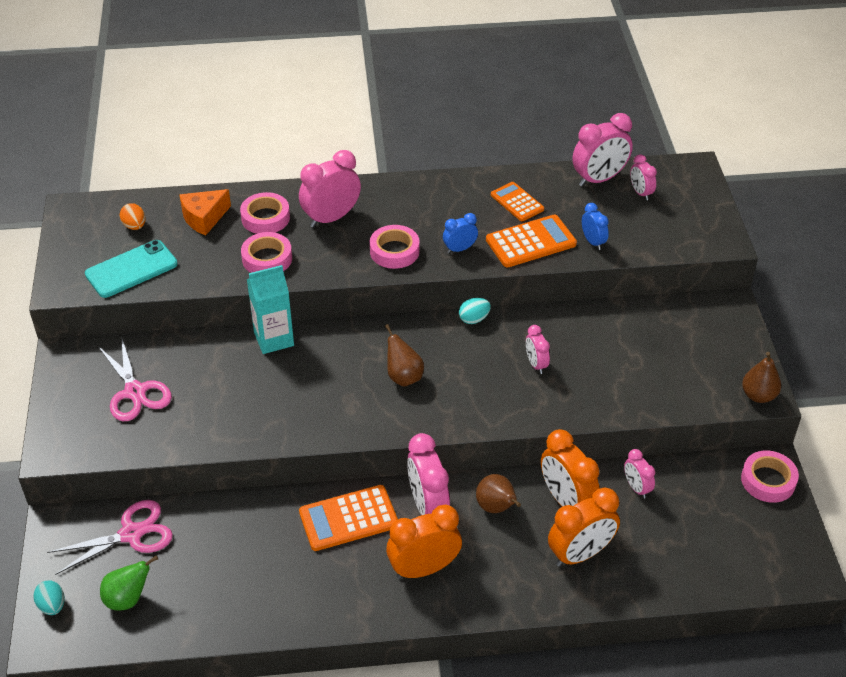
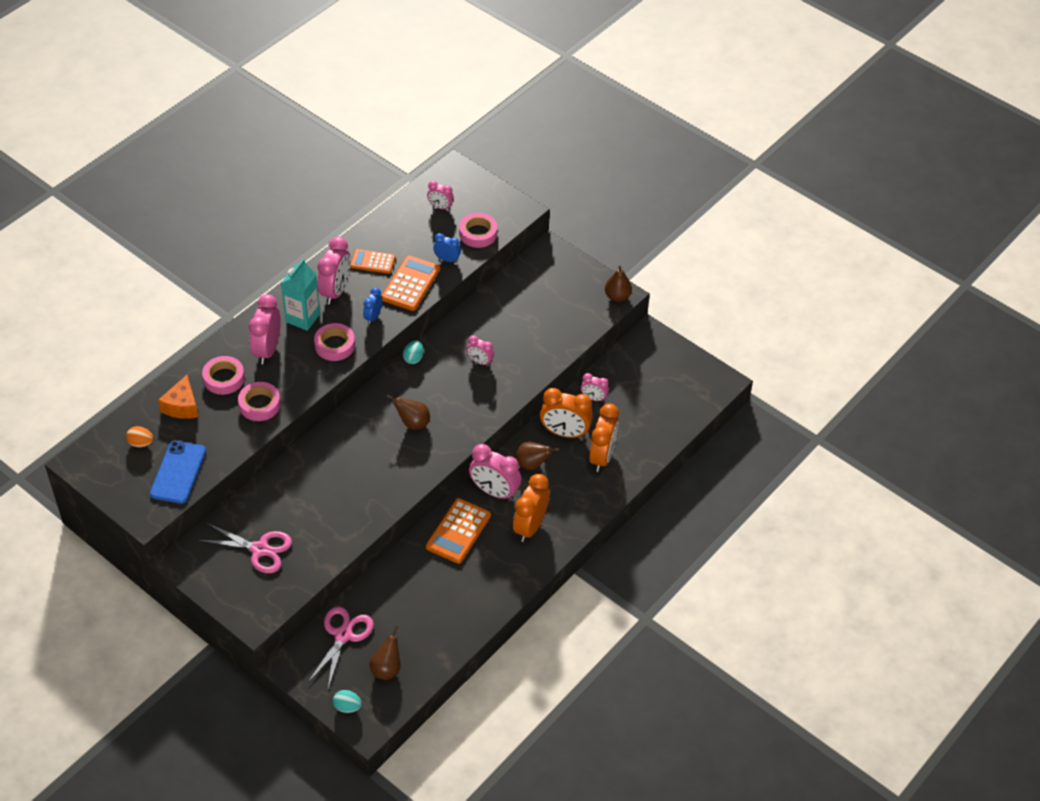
camera: 45 degrees left, 5 degrees up
turquoise phone [85,240,178,298] -> blue phone [150,441,206,504]
green pear [100,555,158,610] -> brown pear [369,626,400,680]
turquoise carton [247,265,294,354] -> turquoise carton moved to [281,259,320,331]
pink clock [572,113,633,187] -> pink clock moved to [317,237,351,305]
pink tape [741,450,799,503] -> pink tape moved to [459,213,497,248]

